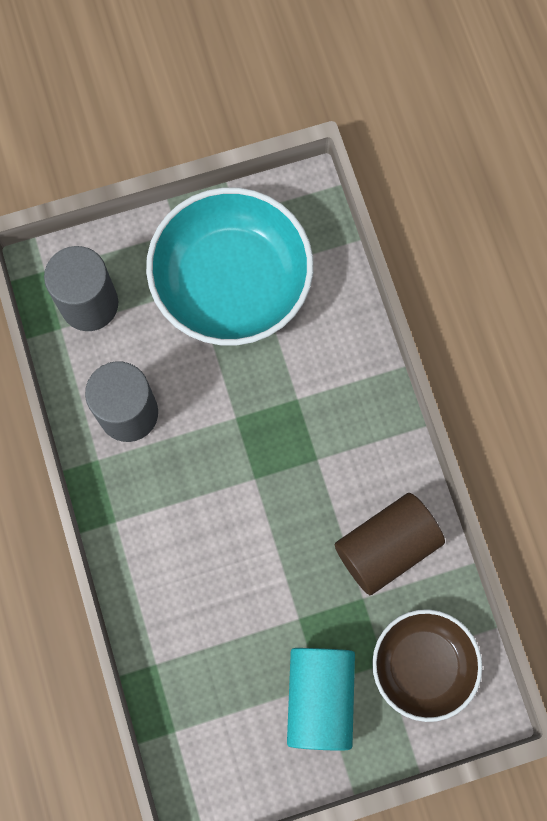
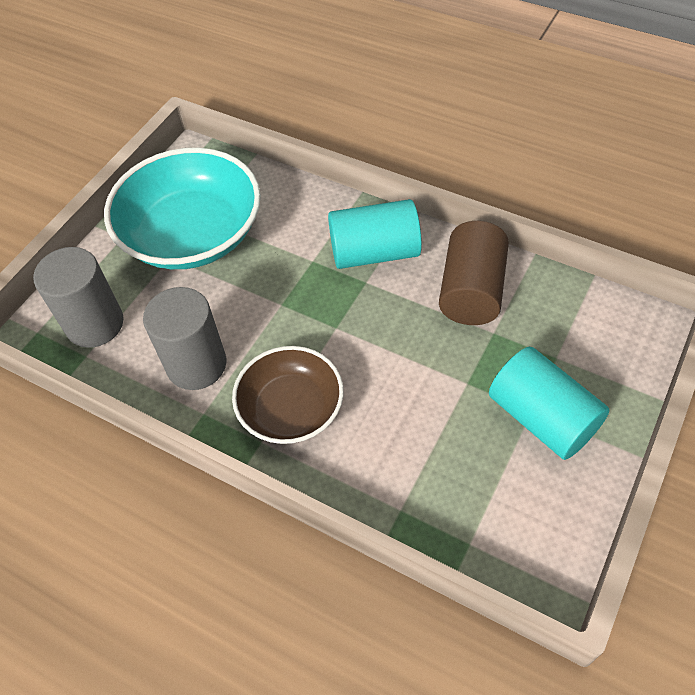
camera: 40 degrees left, 20 degrees down
brown bowl [372,609,482,722] -> brown bowl moved to [232,346,344,444]
none -> turquoise cylinder [328,199,422,269]

